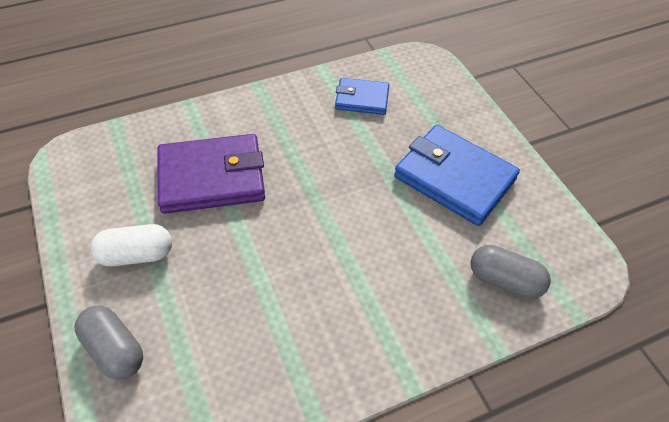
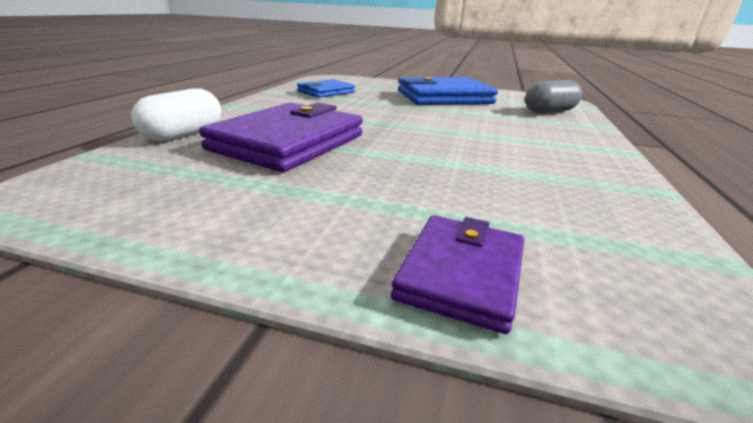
camera: 50 degrees left, 25 degrees down
grey capsule [75,305,143,380] -> purple wallet [391,215,524,334]
white capsule [90,224,172,266] -> white capsule moved to [131,88,221,141]

